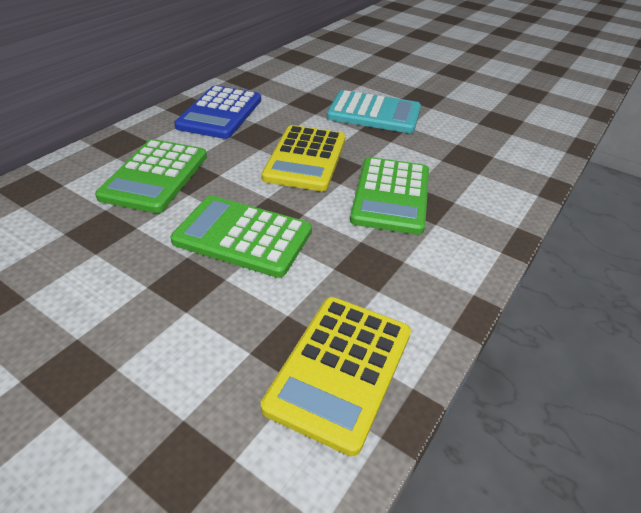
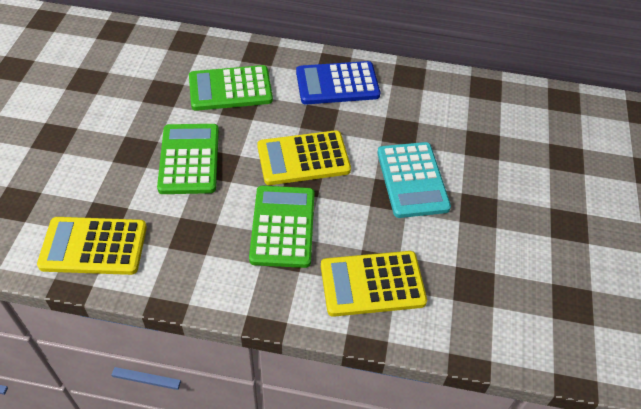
camera: 65 degrees right, 10 degrees up
green calculator [350,157,429,235] -> green calculator turned 105 degrees clockwise [249,186,315,268]
none -> yellow calculator [321,251,427,317]

